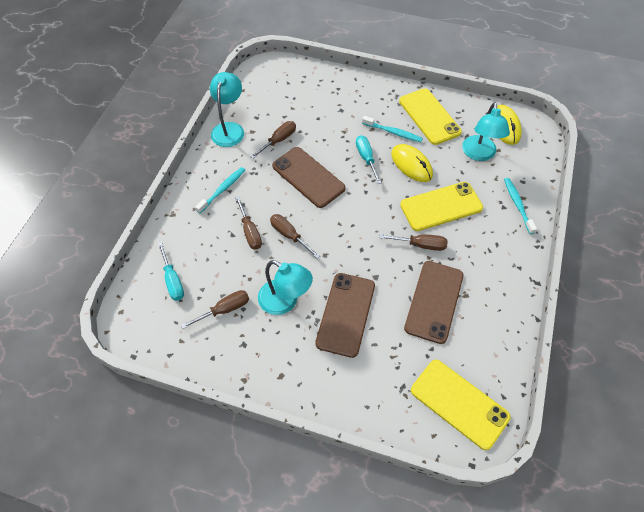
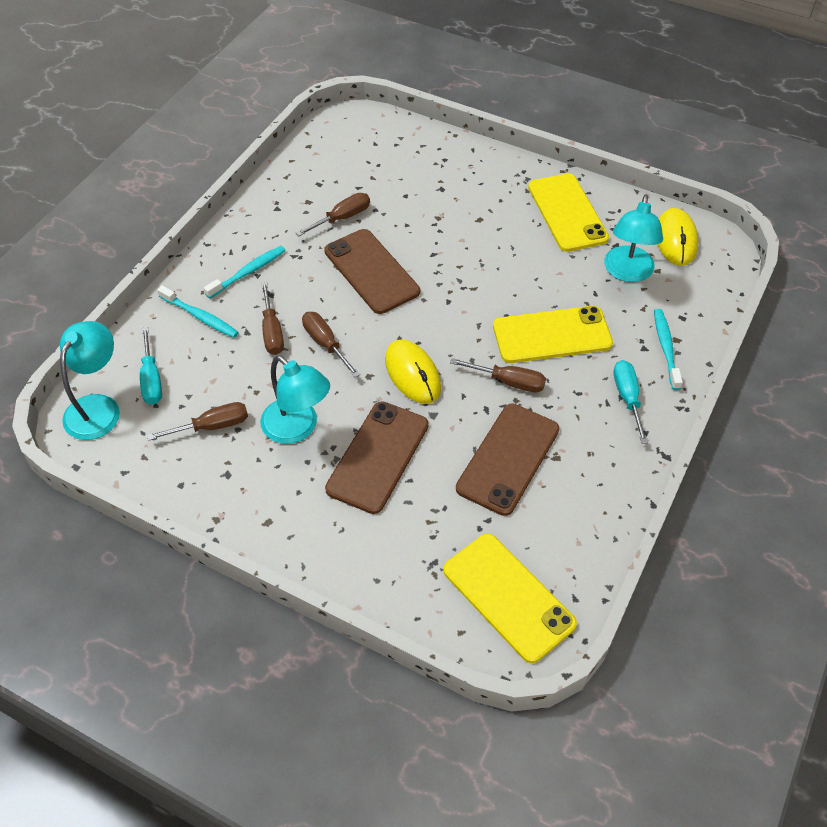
camera: 10 degrees right, 5 degrees down
turquoise lamp [210,72,244,147] -> turquoise lamp moved to [60,321,120,440]
turquoise screwdriver [356,135,382,184] -> turquoise screwdriver moved to [613,360,648,444]
turquoise toothbrush [362,116,423,142] -> turquoise toothbrush moved to [157,285,239,338]
yellow mouse [391,144,433,182] -> yellow mouse moved to [385,339,441,404]

